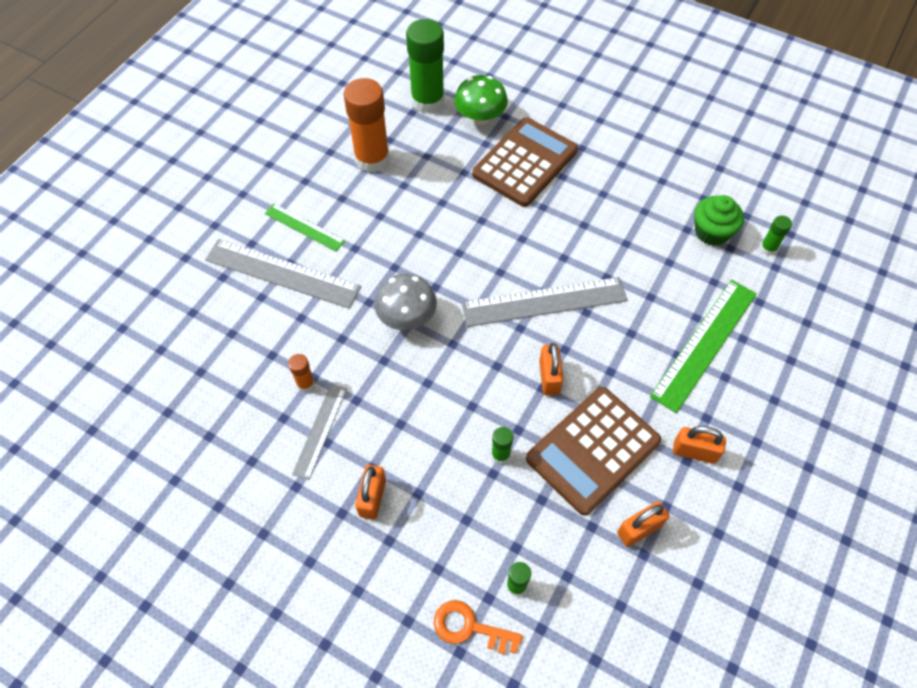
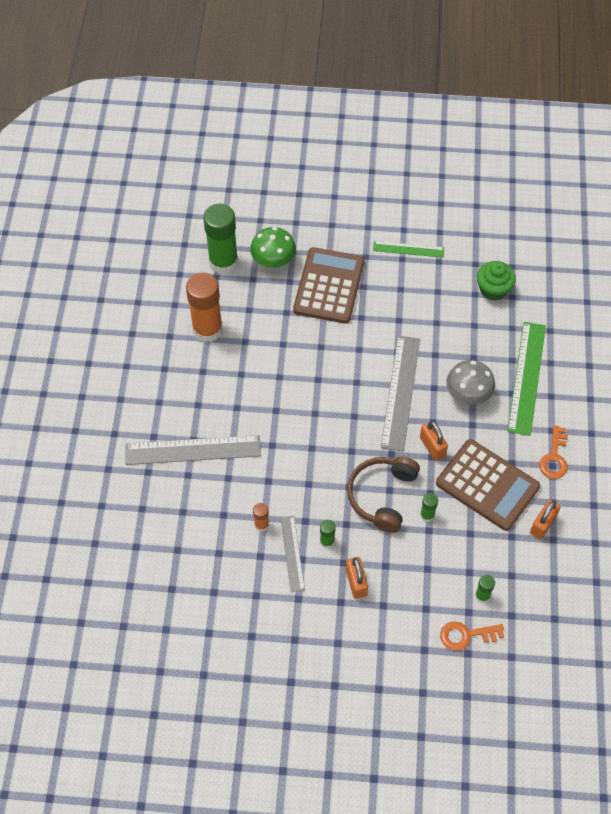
camera: 25 degrees left, 0 degrees up
green ruler [265,203,345,252] -> green ruler moved to [373,241,444,258]
grey mushroom [374,273,437,330] -> grey mushroom moved to [447,360,495,405]
grey ruler [462,277,627,327] -> grey ruler turned 45 degrees counterclockwise [381,336,420,451]
brown calculator [526,387,661,515] -> brown calculator turned 75 degrees counterclockwise [436,439,540,531]
orange padlock [673,426,726,464] -> orange key [539,425,568,479]
green glue stick [760,216,792,255] -> green glue stick moved to [320,520,336,548]
none -> brown headphones [347,457,420,533]

